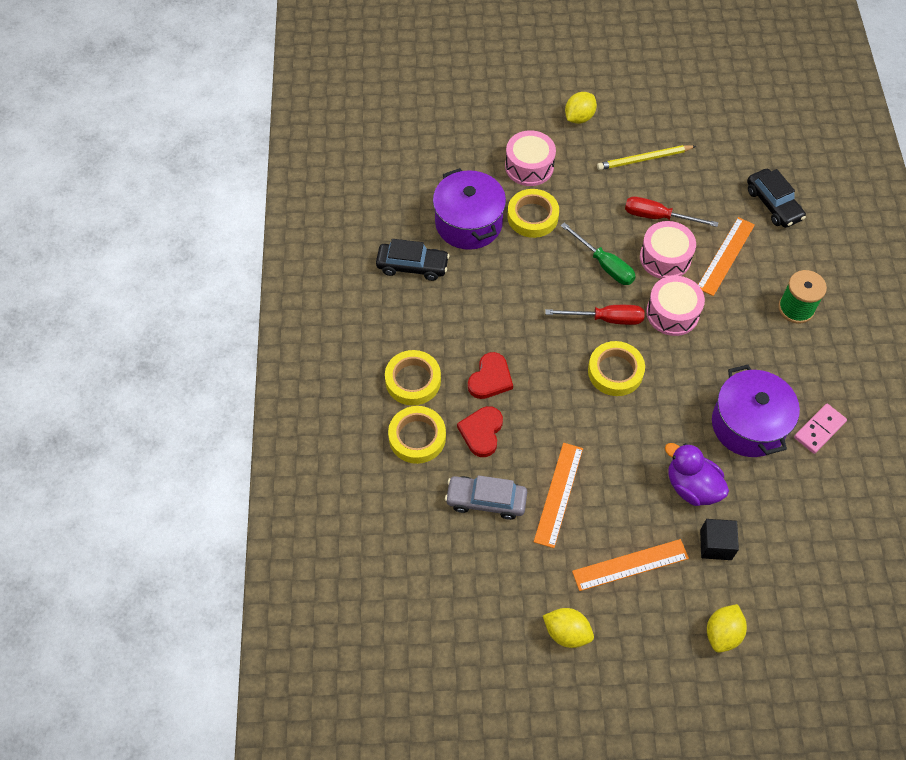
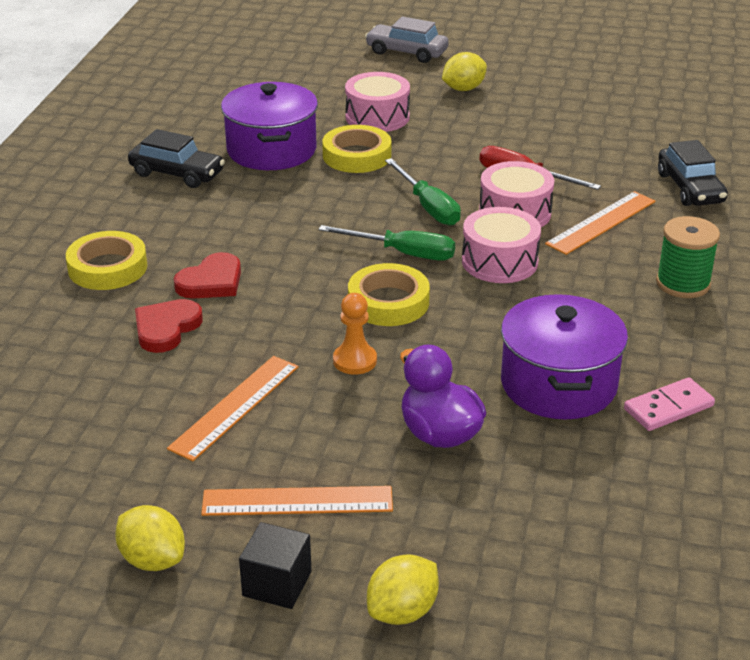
camera: 15 degrees right, 25 degrees down
yellow tape [388,406,446,464] -> none
grey car [445,475,527,520] -> grey car moved to [365,16,449,63]
red screwdriver [545,305,645,325] -> green screwdriver [319,225,455,261]
yellow pencil [597,145,696,170] -> none
black cube [700,519,739,560] -> black cube moved to [239,522,312,609]
none -> orange pawn [333,293,377,375]

